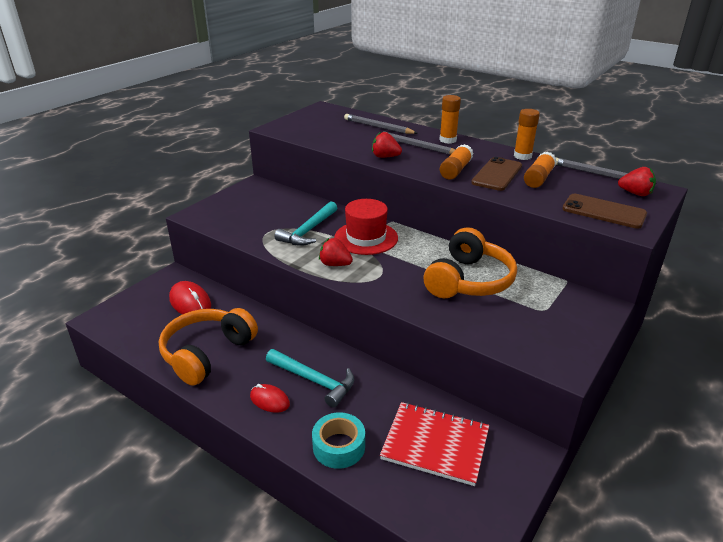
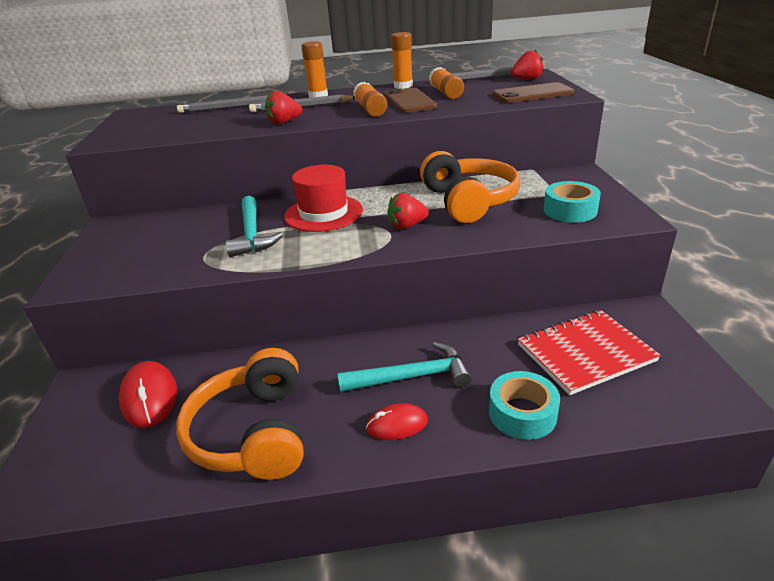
camera: 40 degrees left, 0 degrees up
red mouse [169,281,211,314] -> red mouse turned 60 degrees clockwise [119,361,177,428]
red strawberry [319,238,353,266] -> red strawberry moved to [387,193,429,229]
none -> turquoise tape [543,181,601,223]

